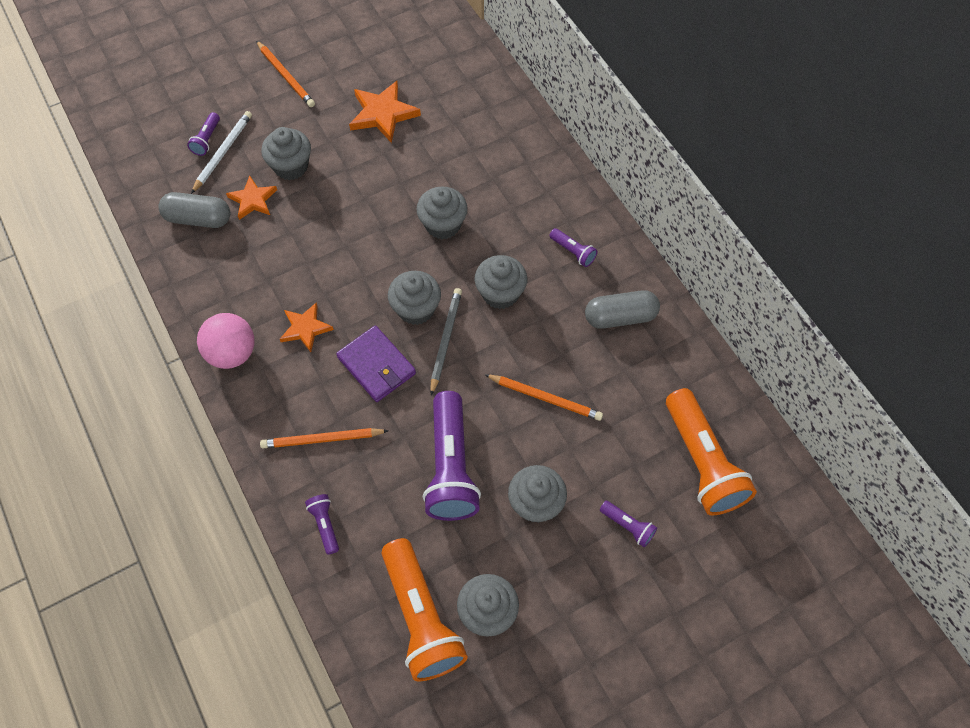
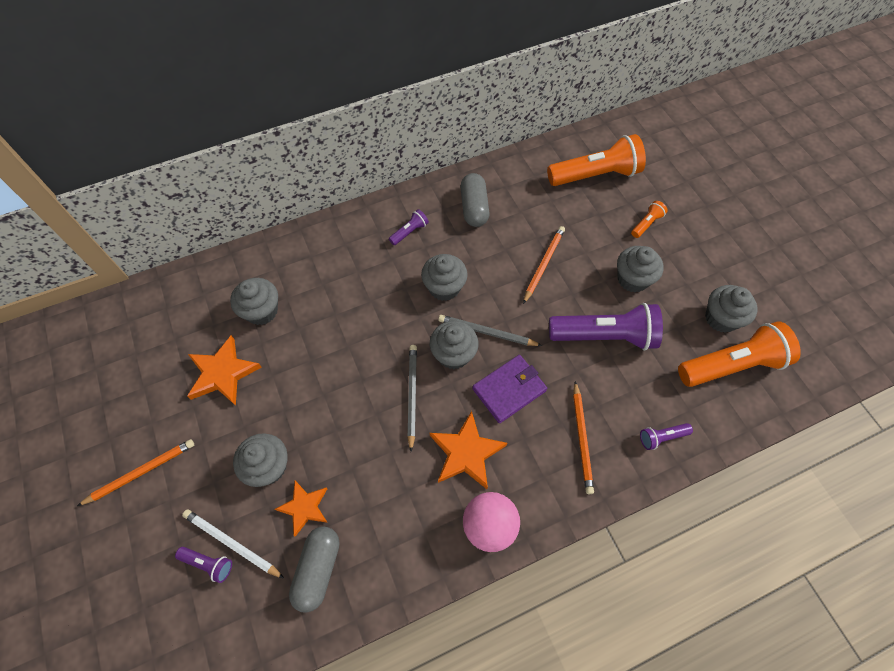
camera: 85 degrees left, 0 degrees up
orange star [280,302,334,352] -> orange star [430,411,507,489], size x1.51
grey cupcake [416,187,468,239] -> grey cupcake moved to [230,278,278,325]
purple flashlight [600,501,657,548] -> orange flashlight [631,201,668,238]
none -> grey pencil [407,345,417,452]

